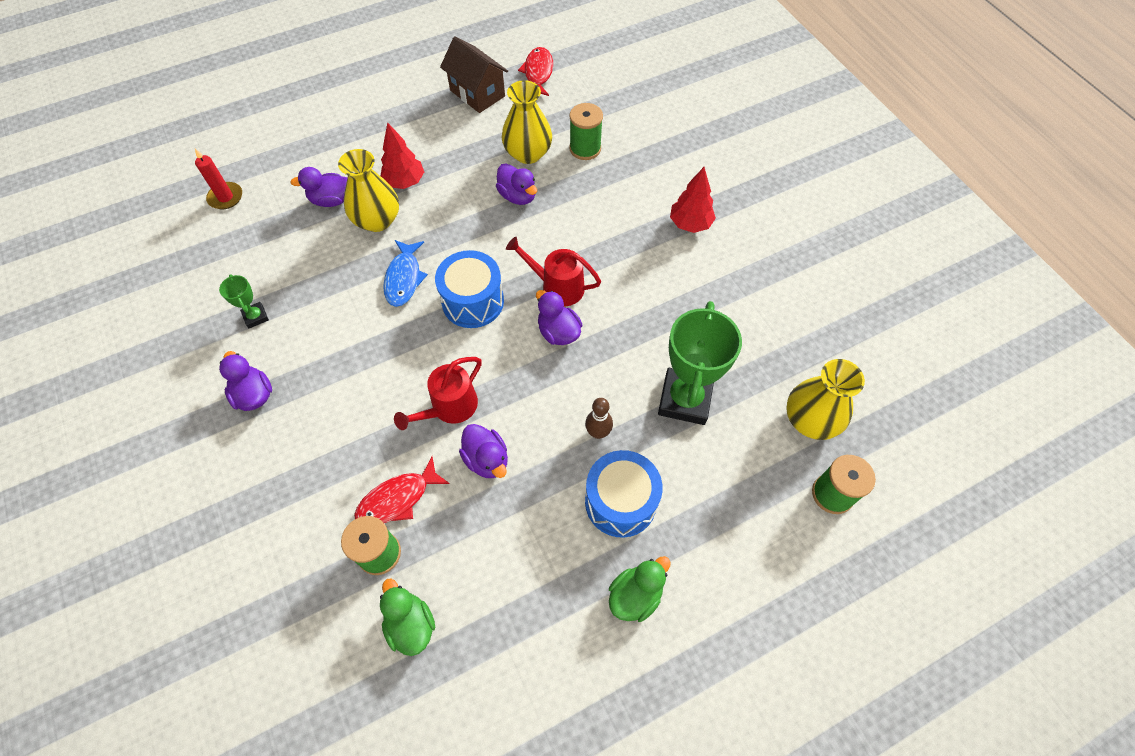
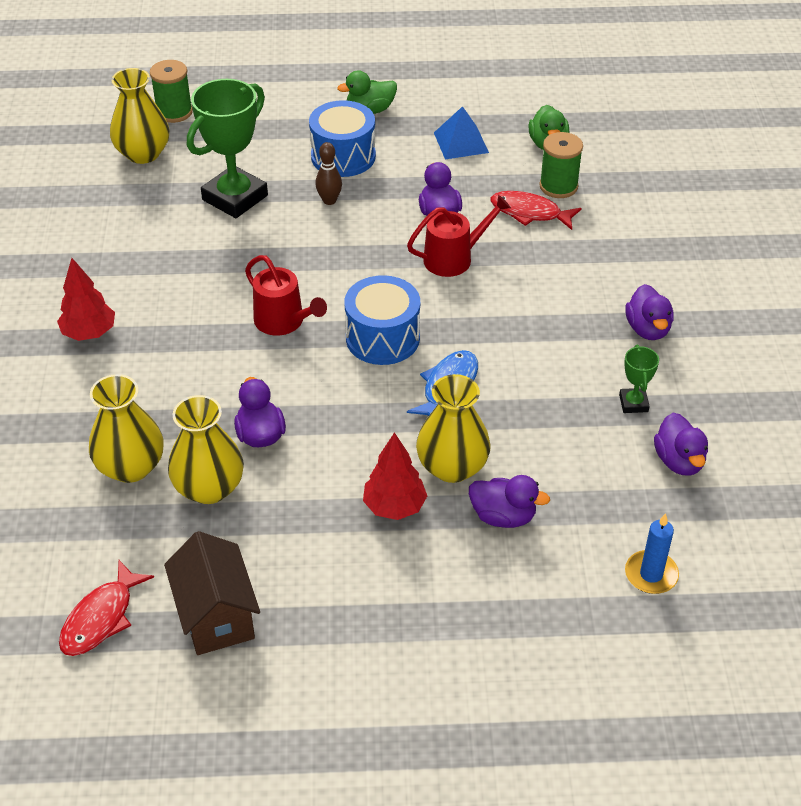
camera: 155 degrees left, 15 degrees down
red candle [195,149,242,209] -> blue candle [625,513,679,594]
red fish [354,456,450,523] -> red fish turned 150 degrees counterclockwise [490,191,582,230]
purple duck [536,290,582,345] -> purple duck moved to [654,413,708,475]
green spool [569,103,603,160] -> yellow vase [89,374,164,483]
none -> blue pyramid [434,106,489,159]

